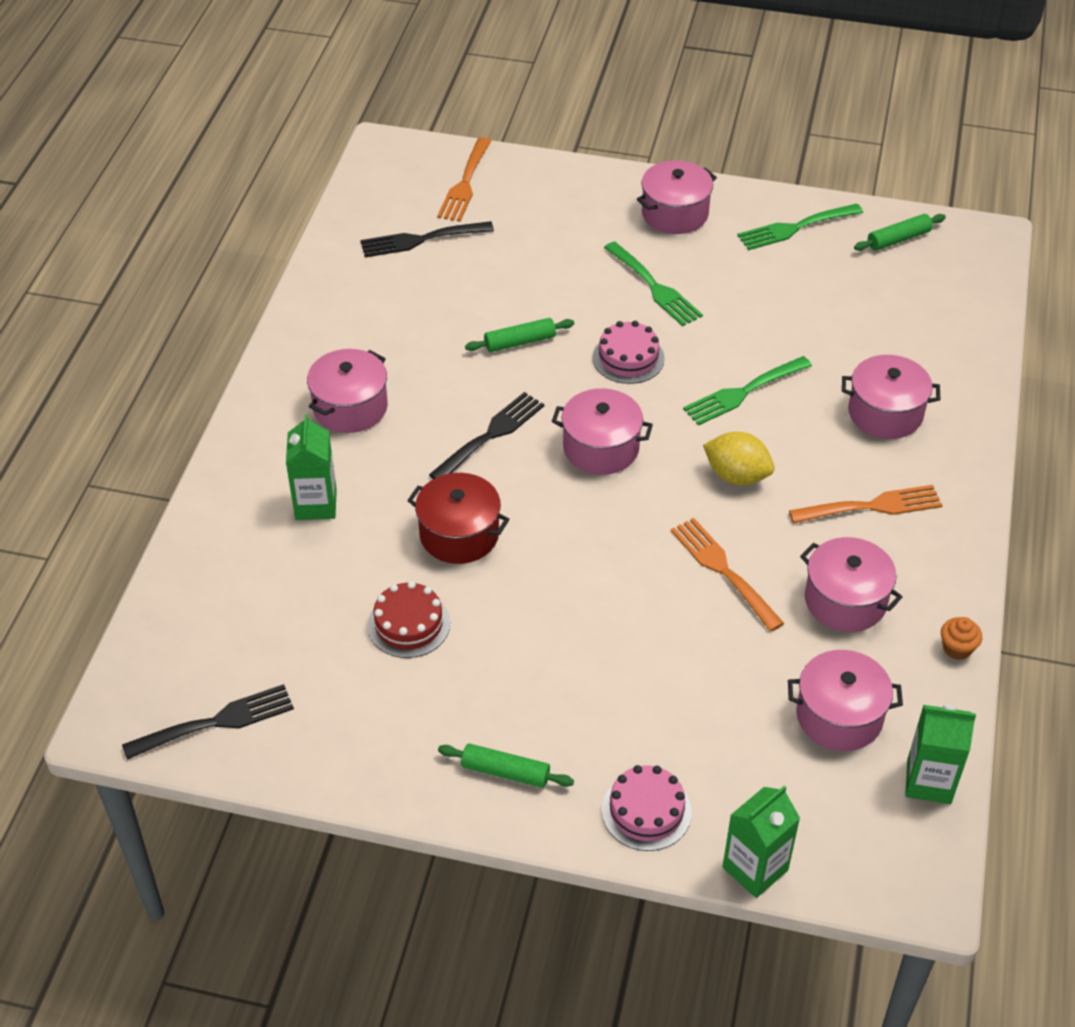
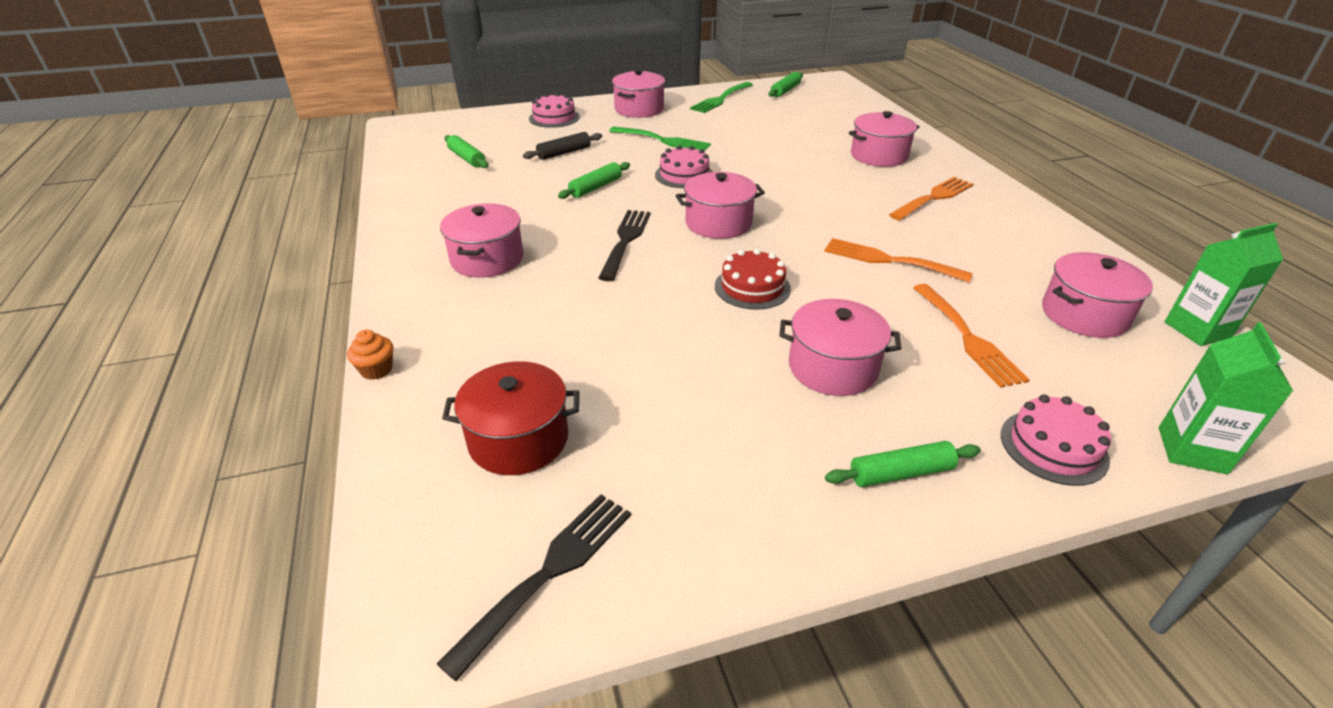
camera: 30 degrees left, 10 degrees down
green carton [286,414,337,520] -> none
black fork [360,221,494,258] -> green rolling pin [445,135,488,168]
red cake [368,581,450,658] -> red cake moved to [715,249,791,310]
red pot [407,473,510,564] -> red pot moved to [442,361,579,475]
orange fork [437,137,491,222] -> orange fork moved to [913,284,1029,388]
green fork [683,356,812,425] -> none
yellow lemon [703,432,774,485] -> none
pink pot [800,537,902,632] -> pink pot moved to [779,299,901,396]
orange cupcake [941,617,982,660] -> orange cupcake moved to [347,330,394,380]
none -> black rolling pin [523,132,602,160]
none -> pink cake [529,93,580,128]

